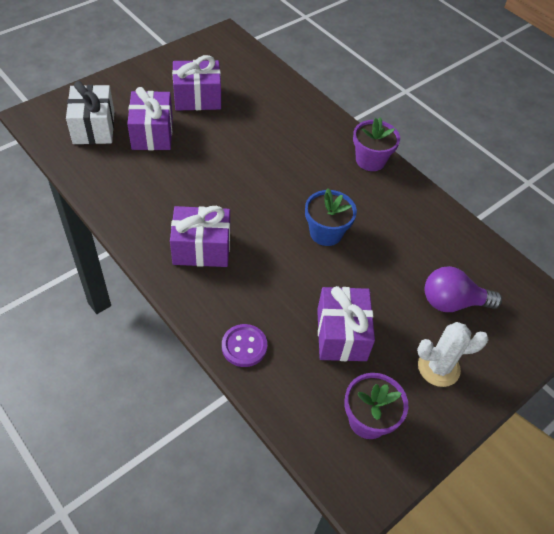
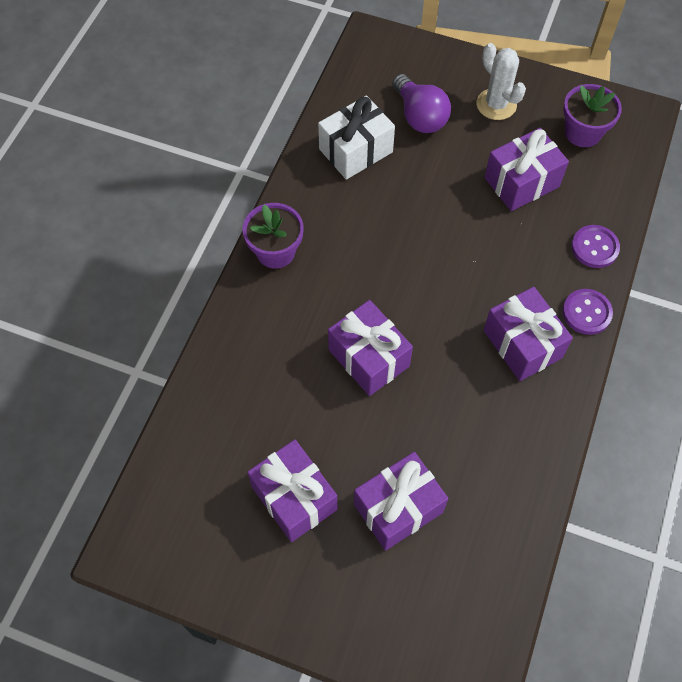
camera: 115 degrees left, 10 degrees up
white gift [66,81,114,144] -> white gift moved to [318,96,395,180]
blue flower pot [305,188,357,246] -> none
none -> purple gift [328,300,413,396]
none -> purple button [563,289,613,335]

